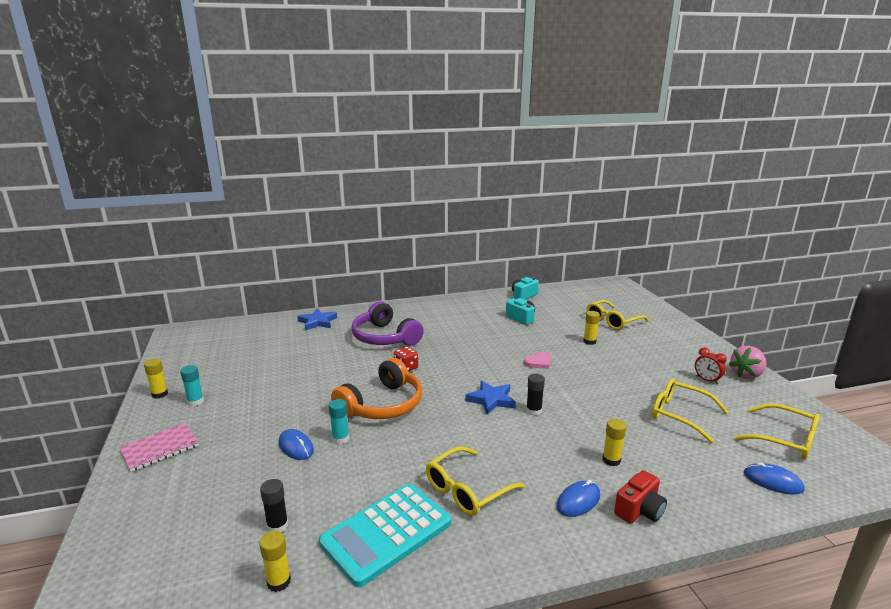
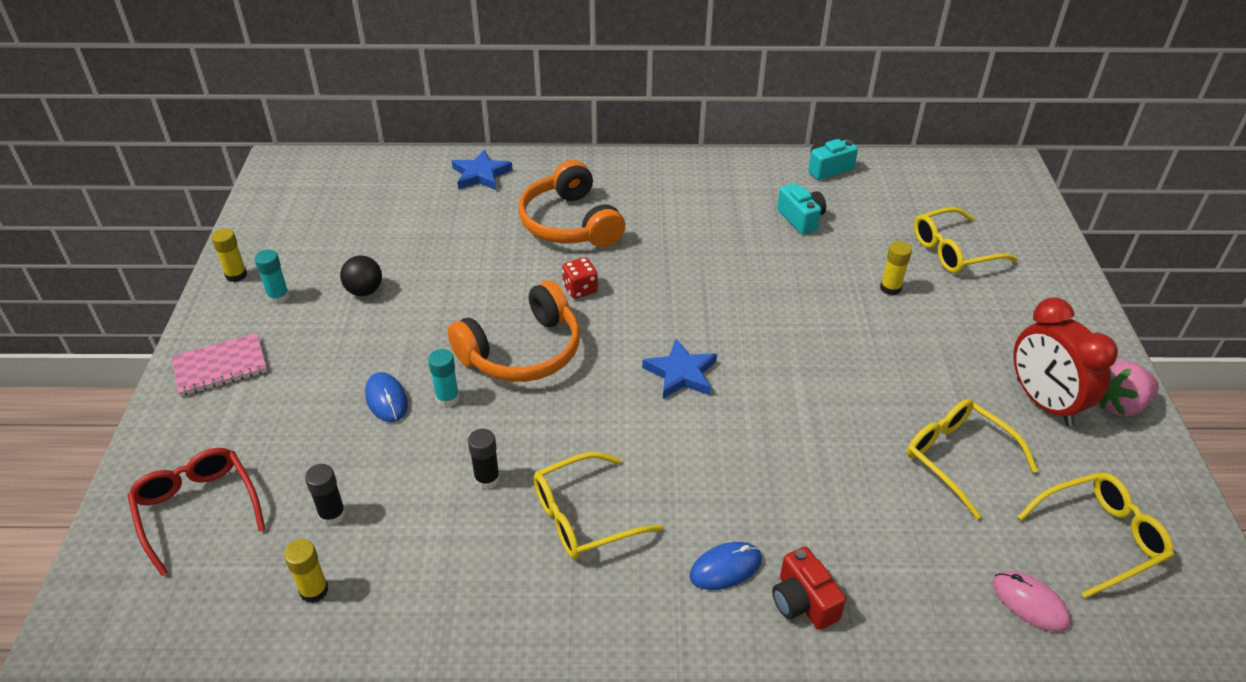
camera: 15 degrees right, 20 degrees up
turquoise calculator [319,484,451,587] -> none
purple headphones [351,301,424,346] -> orange headphones [518,160,625,247]
pink heart [524,352,551,369] -> none
black glue stick [526,374,545,416] -> black glue stick moved to [468,429,500,489]
yellow glue stick [602,419,627,466] -> none
red camera [614,470,667,524] -> red camera turned 90 degrees clockwise [772,546,846,630]
red clock [695,347,727,385] -> red clock [1013,297,1118,426], size x2.05
yellow glasses [734,404,820,460] -> yellow glasses turned 75 degrees counterclockwise [1017,472,1174,598]
blue mouse [744,463,805,495] -> pink mouse [993,571,1071,632]
none -> red glasses [127,448,266,576]
none -> black ball [340,256,382,296]

